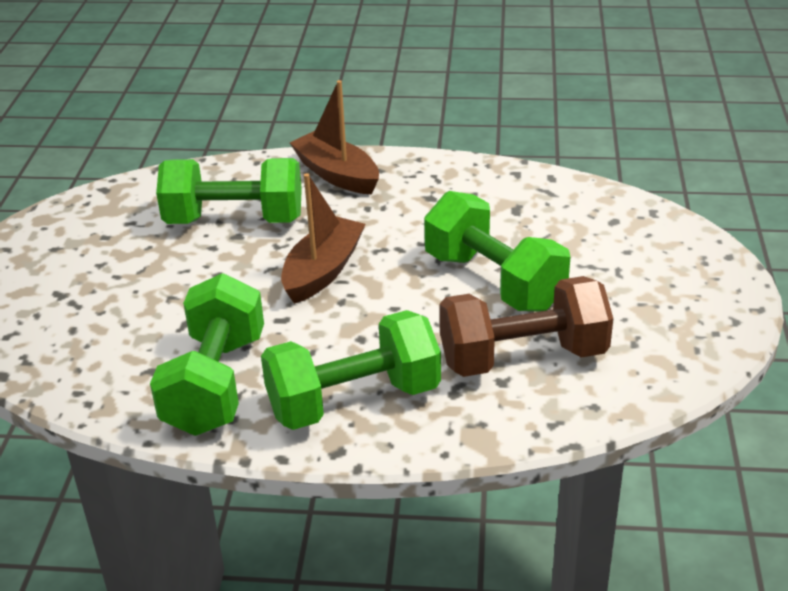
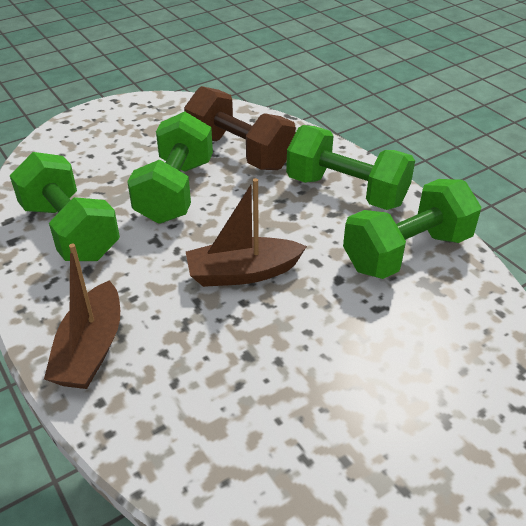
camera: 130 degrees left, 5 degrees up
green dumbbell [156,158,302,224] -> green dumbbell moved to [10,152,120,261]

